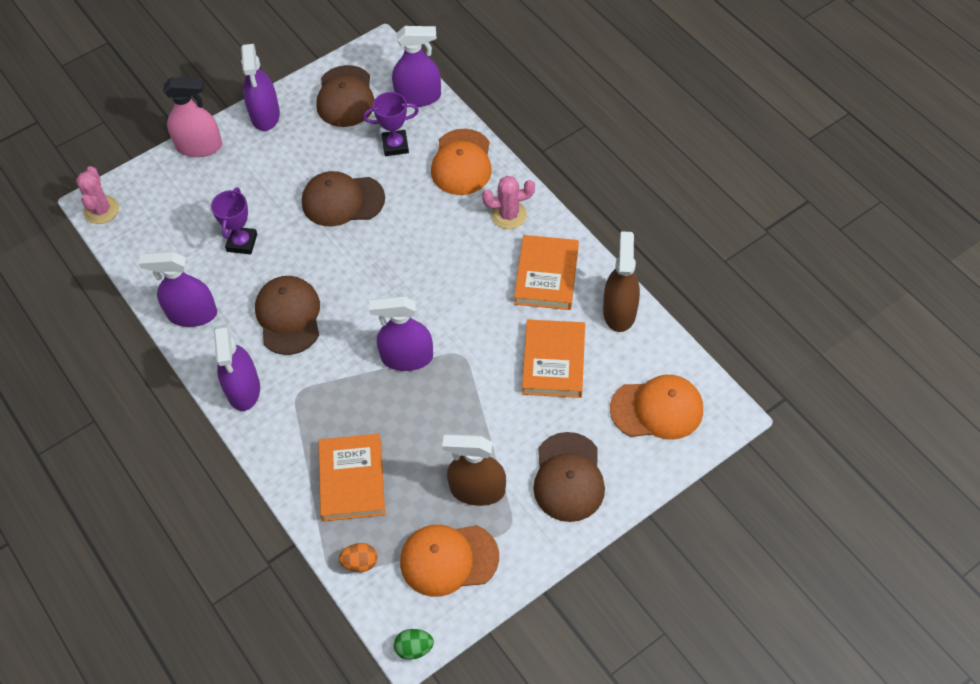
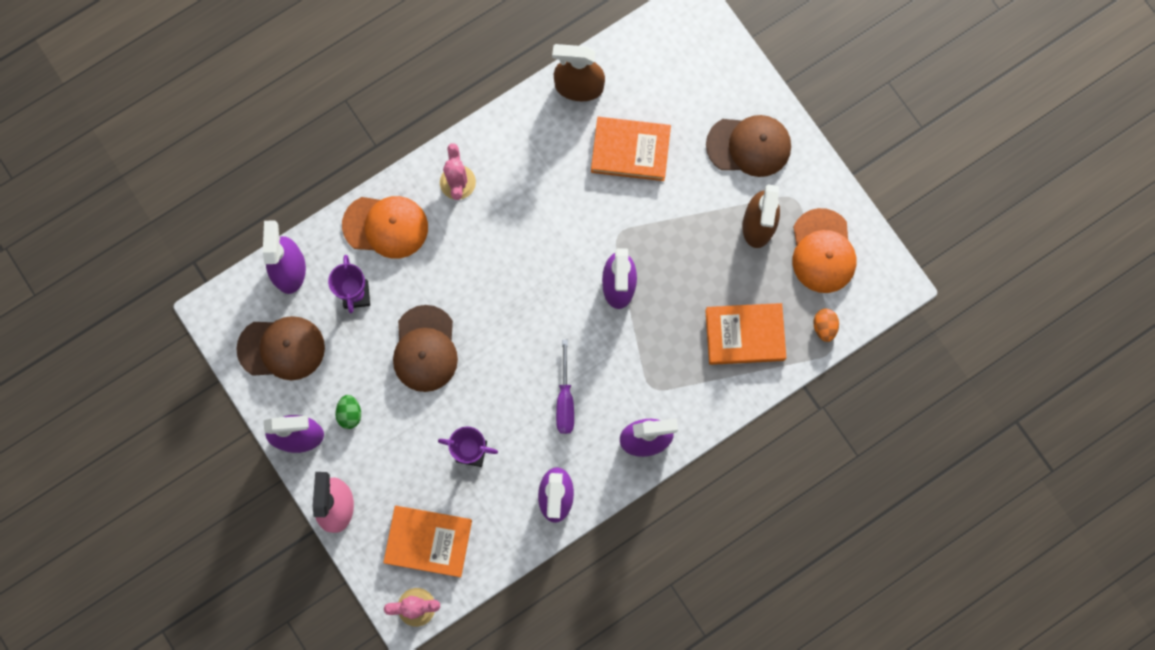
camera: 90 degrees left, 20 degrees up
brown cap [255,276,320,355] -> purple screwdriver [556,340,574,434]
green egg [394,629,434,660] -> green egg moved to [335,395,361,429]
orange book [514,235,579,310] -> orange book moved to [383,506,472,577]
orange cap [610,375,703,440] -> none

